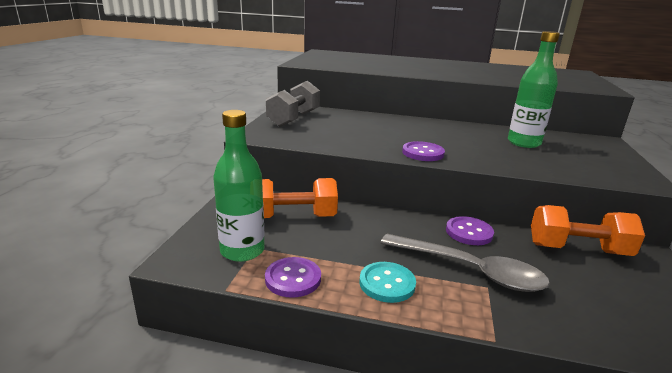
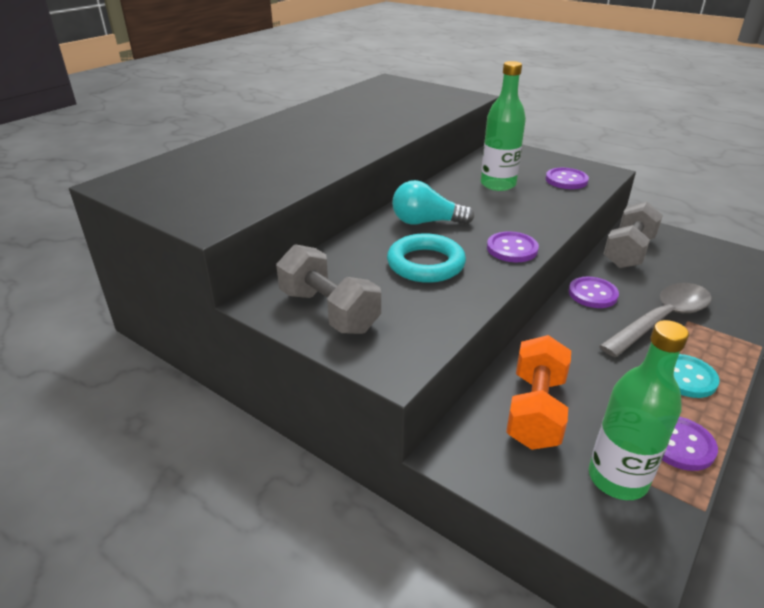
camera: 65 degrees left, 10 degrees up
orange dumbbell [531,205,645,256] -> grey dumbbell [604,202,663,268]
none -> turquoise ring [387,233,466,283]
none -> turquoise light bulb [392,180,474,225]
none -> purple button [546,168,589,189]

